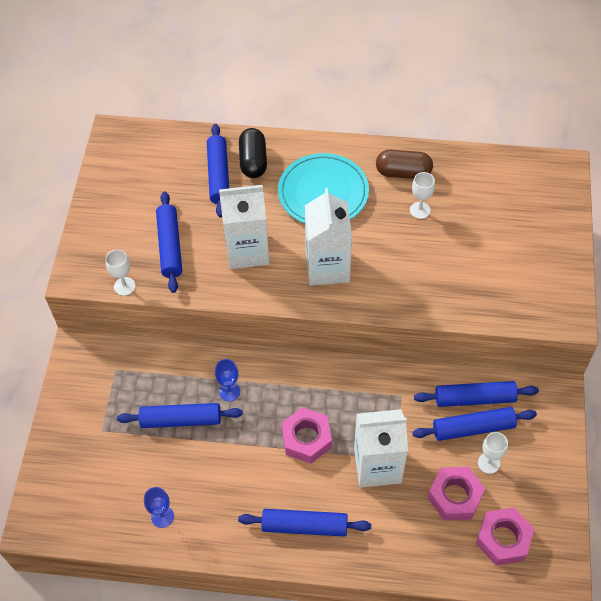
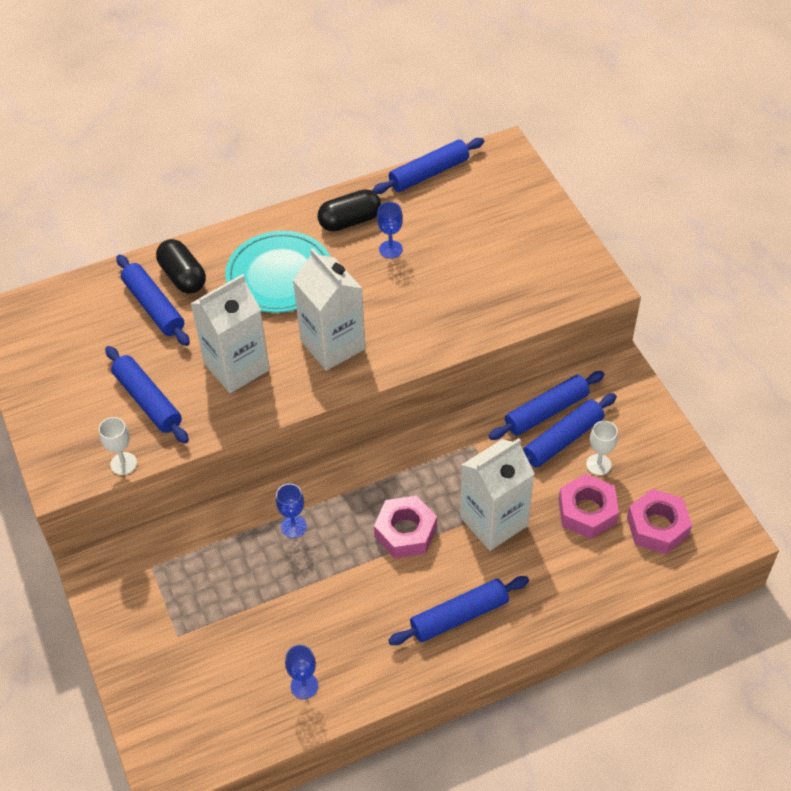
camera: 30 degrees left, 5 degrees down
blue rolling pin [117,403,243,428] -> blue rolling pin moved to [372,138,484,194]
brown capsule [376,150,433,179] -> black capsule [317,189,381,232]
white goblet [410,172,435,219] -> blue goblet [377,202,403,259]

